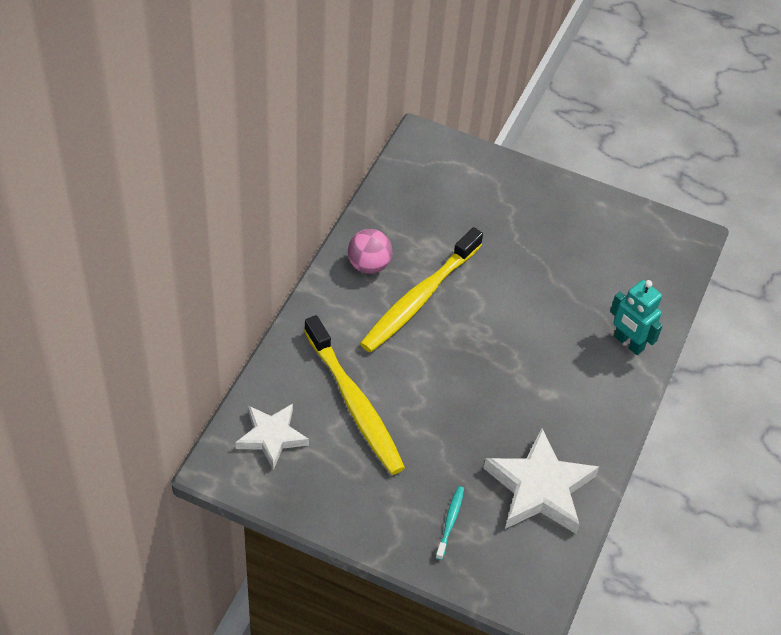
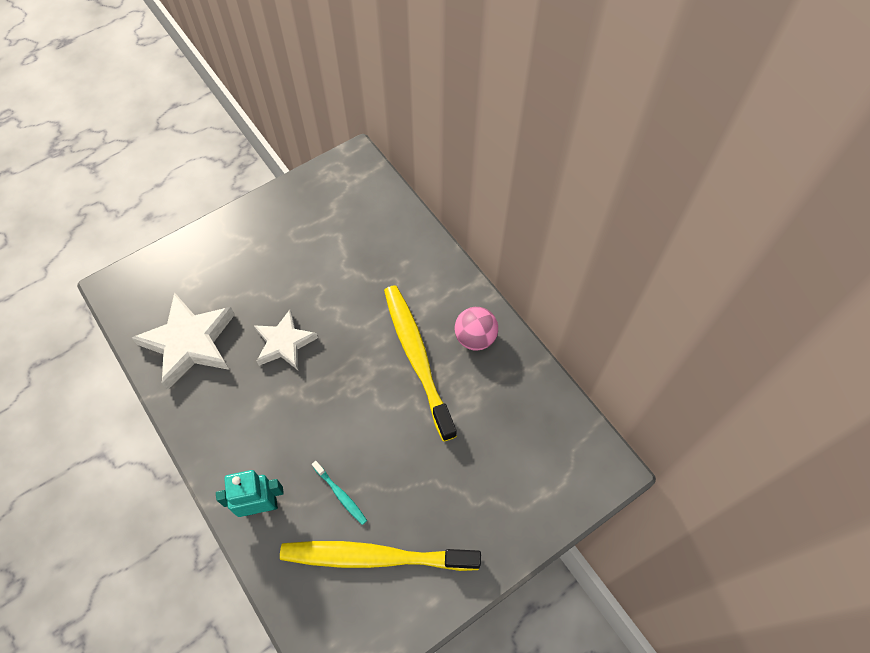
camera: 125 degrees right, 10 degrees up
white star [235,404,309,470] -> white star moved to [254,310,318,370]
yellow toothbrush [304,315,405,475] -> yellow toothbrush moved to [280,541,481,571]
turquoise toothbrush [435,486,464,560] -> turquoise toothbrush moved to [312,461,367,525]

